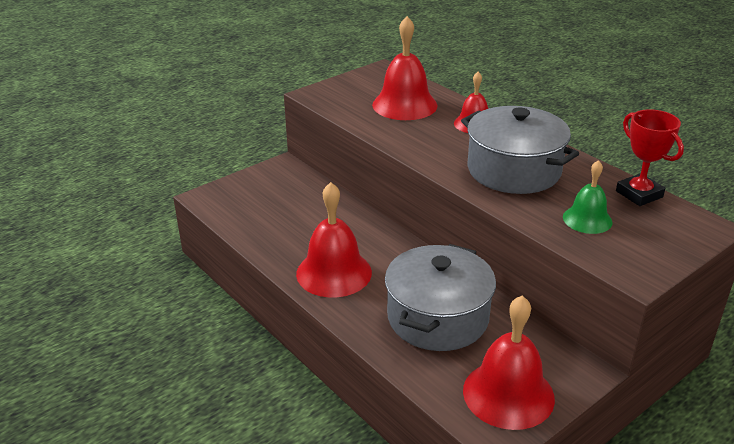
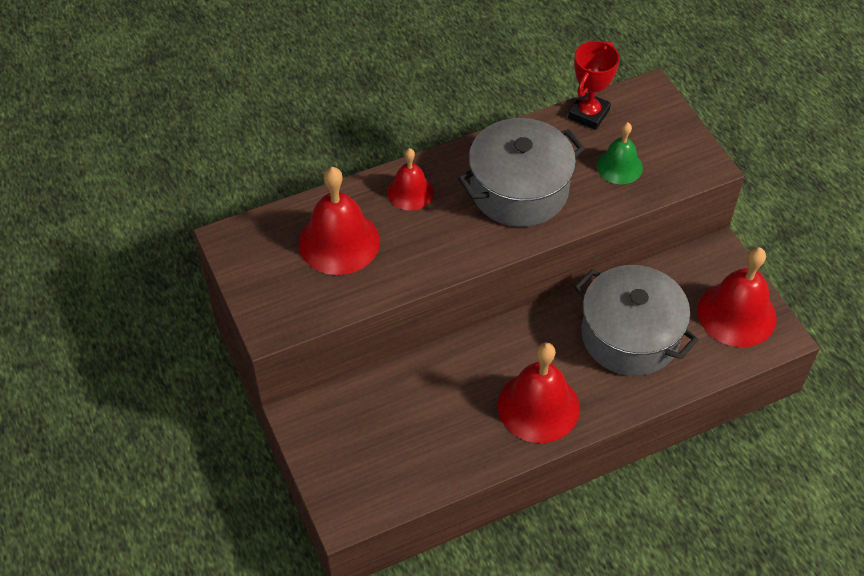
camera: 75 degrees left, 20 degrees up
red trophy [616,109,684,206] -> red trophy turned 45 degrees counterclockwise [568,41,620,130]

